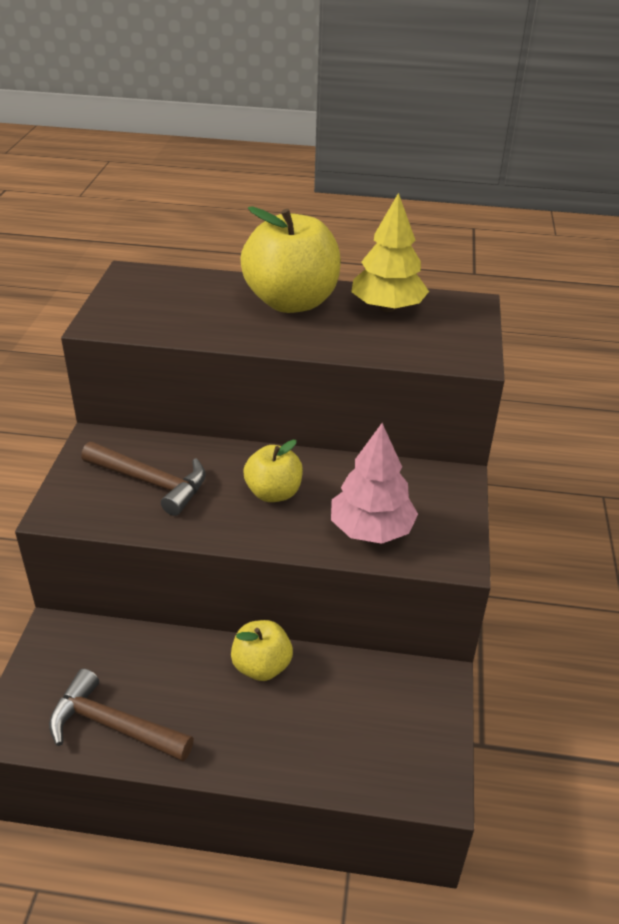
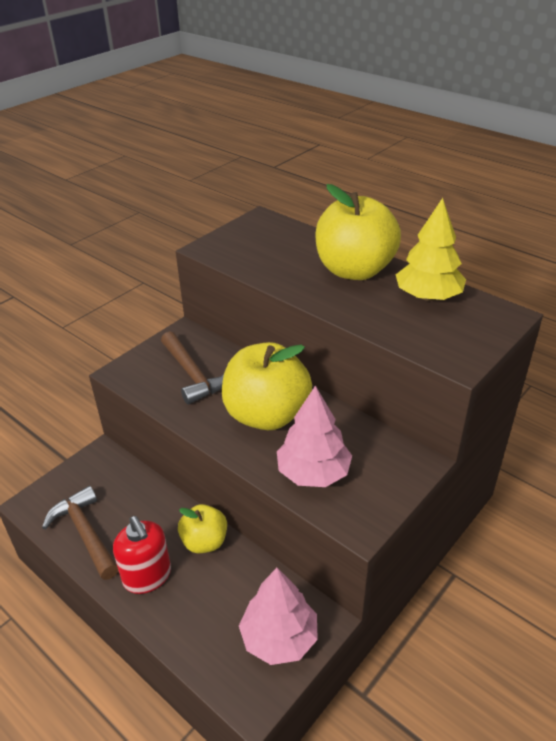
camera: 35 degrees right, 0 degrees up
yellow apple [244,440,303,502] -> yellow apple [222,342,312,430], size x1.82
none -> red soap dispenser [113,516,171,594]
none -> pink tree [239,568,318,665]

